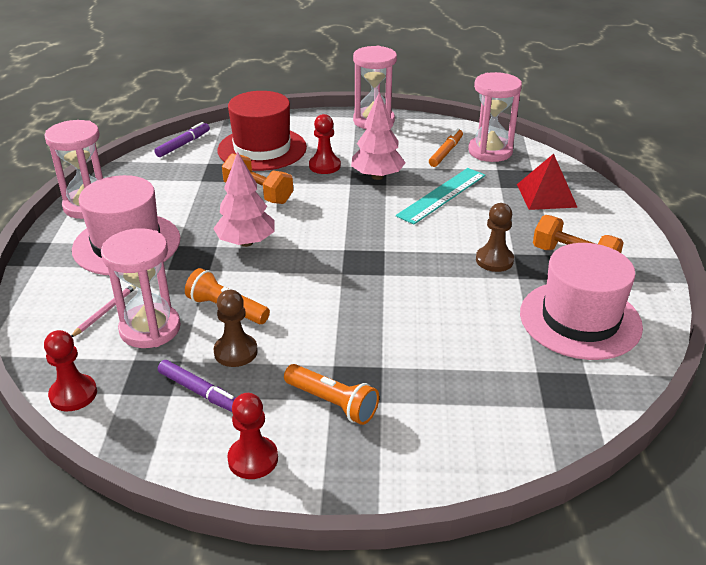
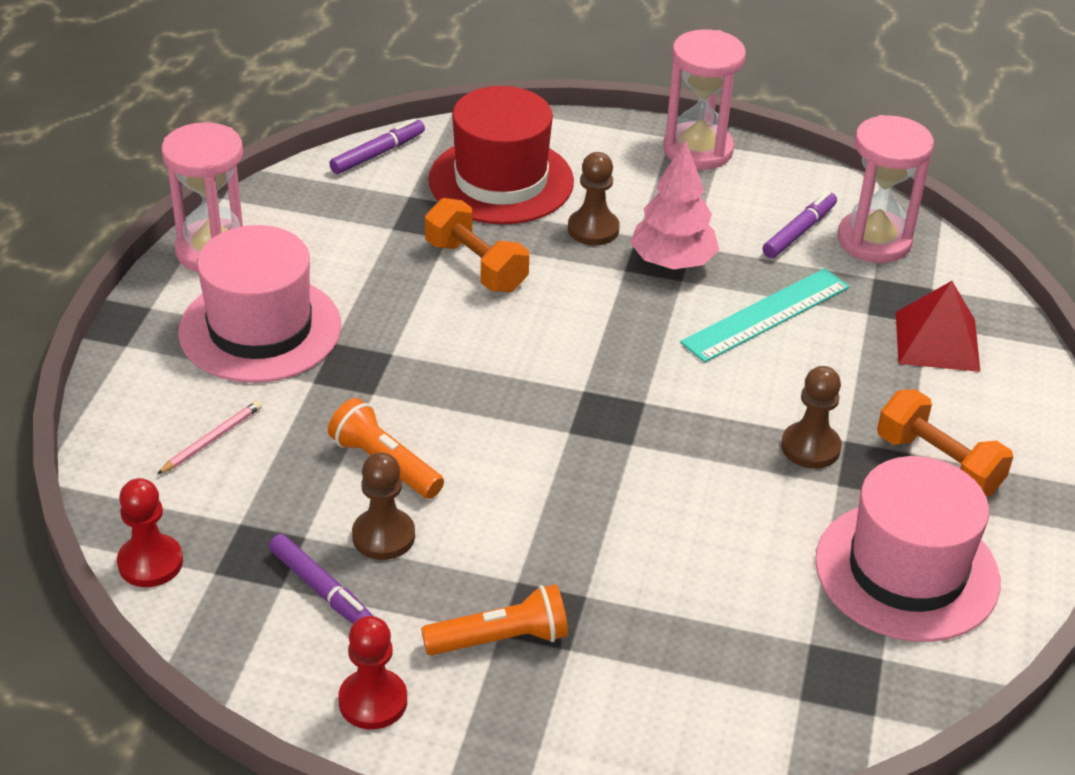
camera: 10 degrees right, 5 degrees up
pink hourglass [101,228,181,348] -> none
pink tree [213,151,275,247] -> none
orange flashlight [284,364,379,425] -> orange flashlight turned 60 degrees counterclockwise [421,584,568,655]
red pawn [309,114,341,174] -> brown pawn [568,152,620,245]
orange marker [429,128,463,167] -> purple marker [762,191,837,258]

